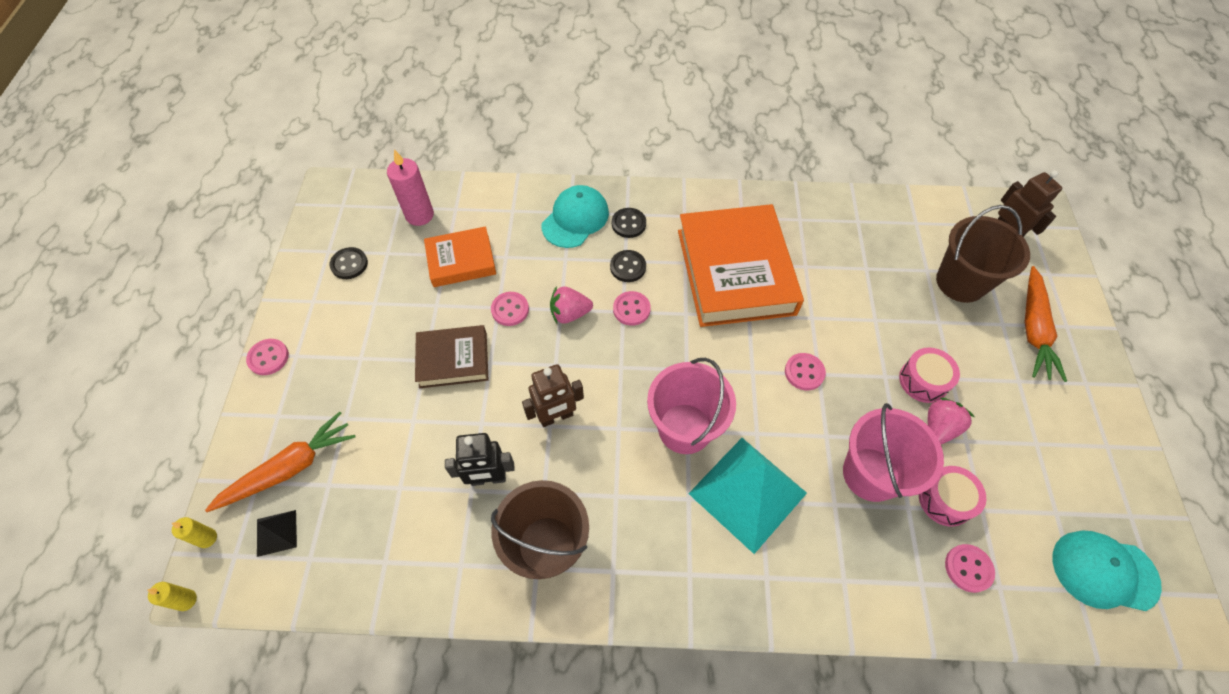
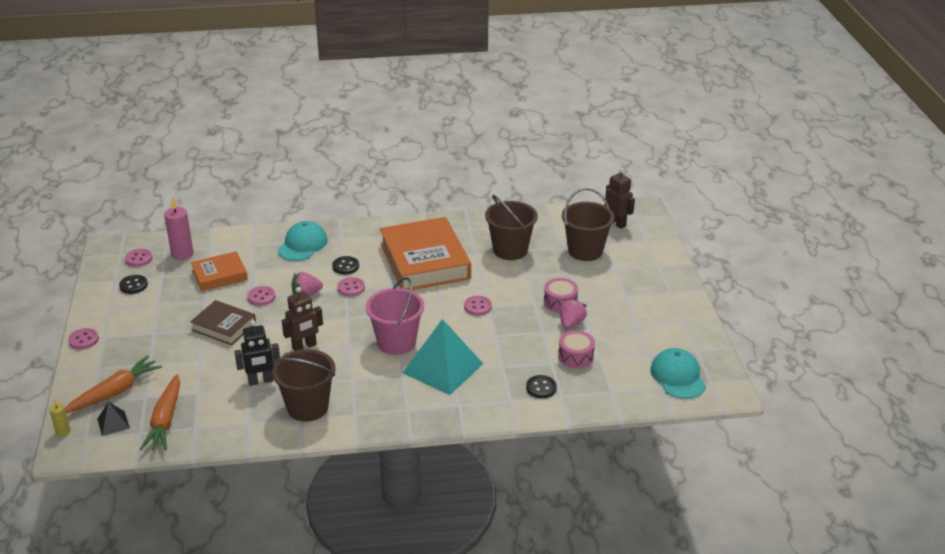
camera: 10 degrees left, 25 degrees down
yellow candle [148,582,197,611] -> none
brown book [415,325,488,388] -> brown book turned 45 degrees clockwise [190,300,256,345]
black button [612,208,646,238] -> black button moved to [526,375,557,398]
pink bucket [843,403,944,502] -> none
pink button [945,544,995,593] -> pink button moved to [125,249,153,267]
orange carrot [1024,266,1067,382] -> orange carrot moved to [140,374,180,450]
turquoise cap [1052,531,1162,611] -> turquoise cap turned 75 degrees clockwise [650,348,706,399]
none -> brown bucket [485,195,538,260]

